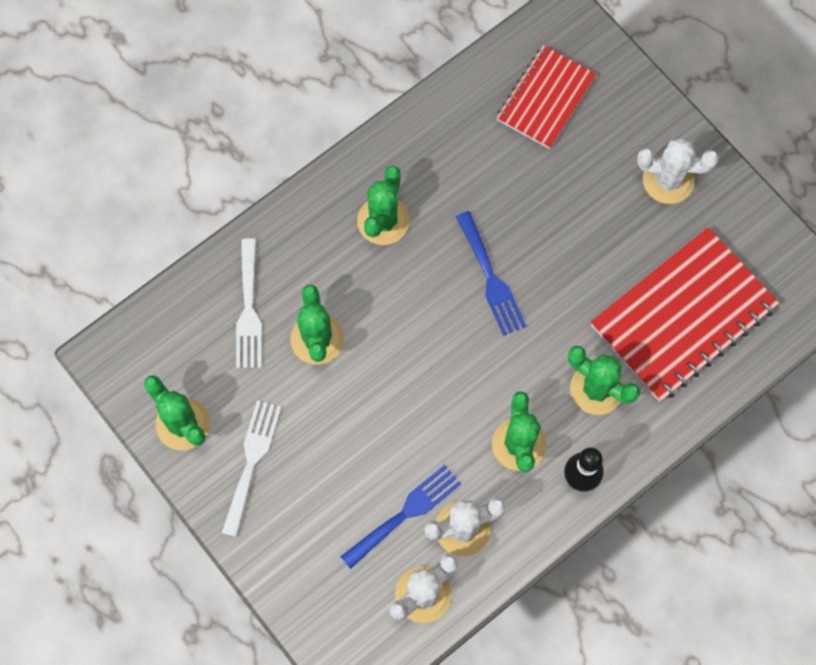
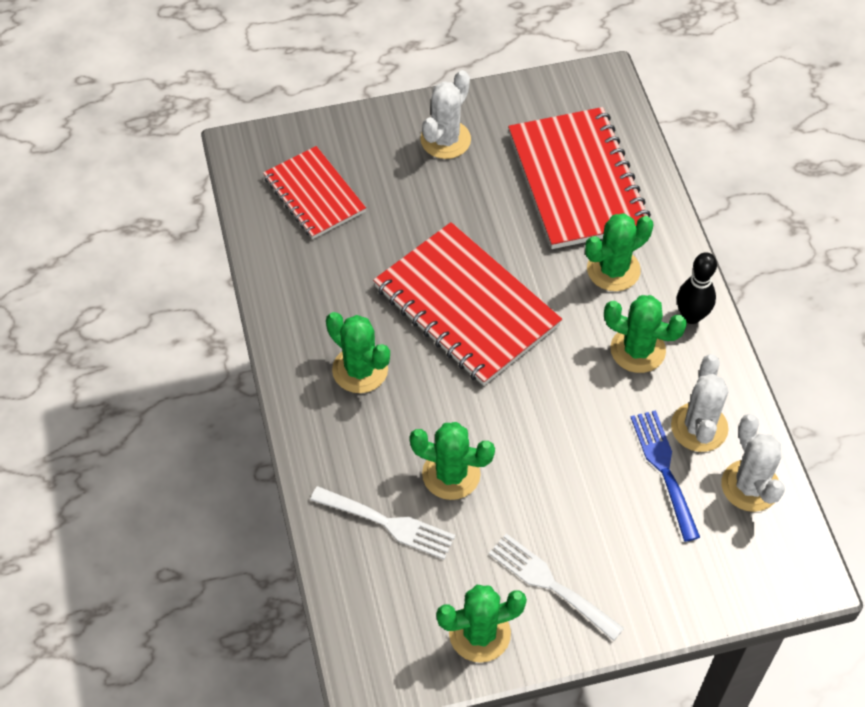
camera: 65 degrees left, 15 degrees down
blue fork [456,211,526,336] -> red notebook [373,222,562,386]

